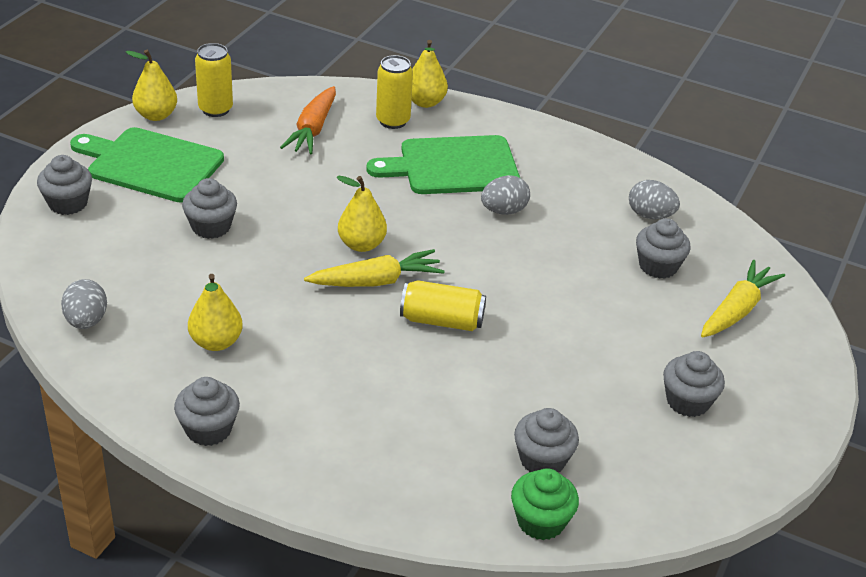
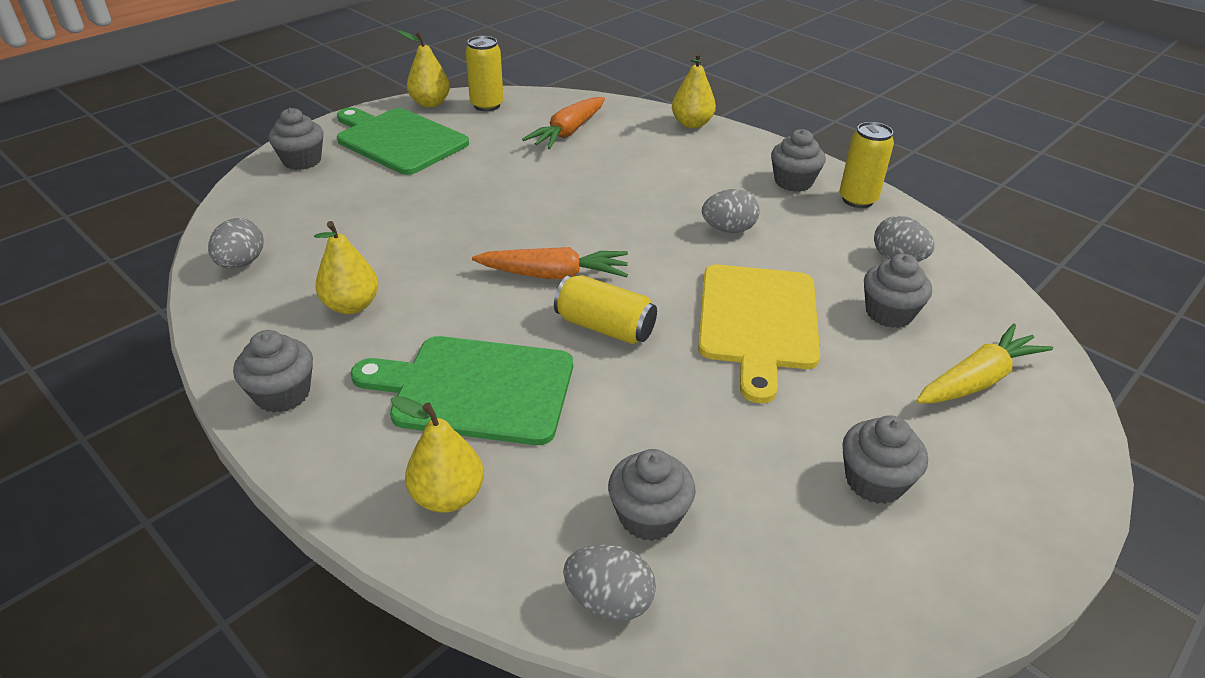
camera: 20 degrees right, 0 degrees up
grey cupcake [182,178,237,239] -> grey cupcake moved to [771,129,826,192]
yellow carrot [304,249,445,287] -> orange carrot [472,247,628,279]
yellow pear [337,176,387,252] -> yellow pear moved to [391,396,484,513]
green cutting board [366,135,520,194] -> green cutting board moved to [350,336,573,445]
yellow can [376,55,413,129] -> yellow can moved to [839,122,894,208]
green cupcake [511,468,579,540] -> grey egg [563,545,656,621]
none -> yellow cutting board [698,265,820,403]

